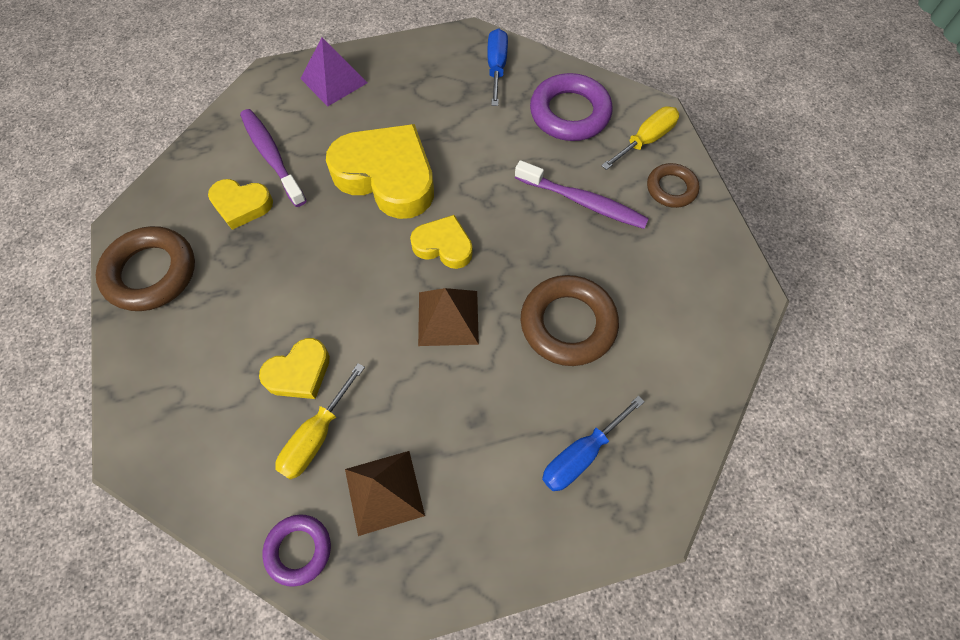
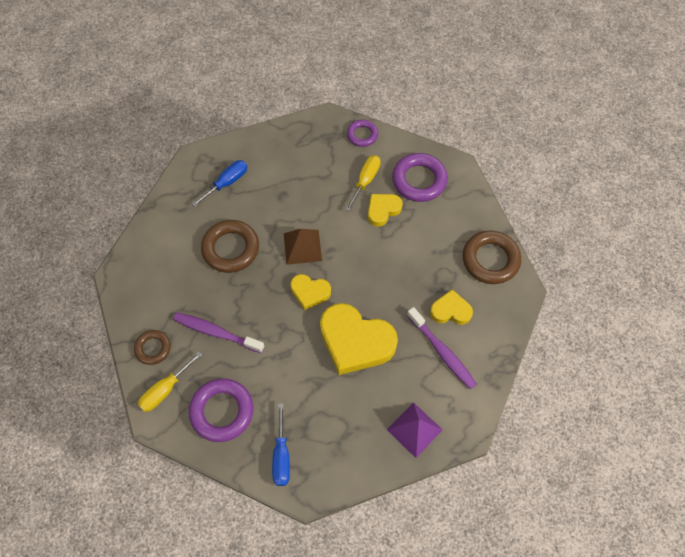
camera: 175 degrees right, 0 degrees up
brown pyramid [345,451,425,536] -> none
none -> purple ring [392,153,448,202]

